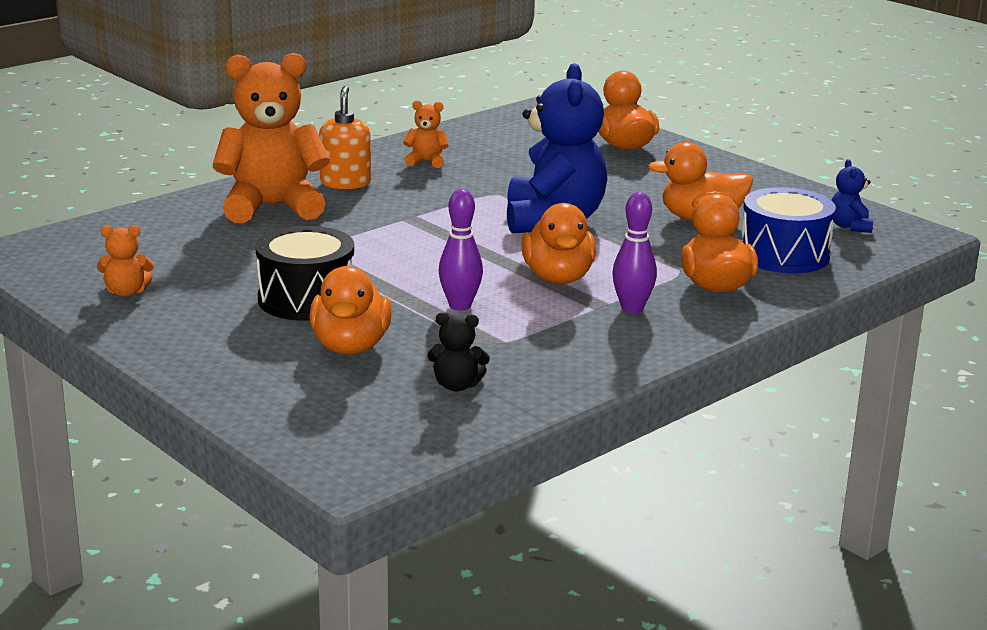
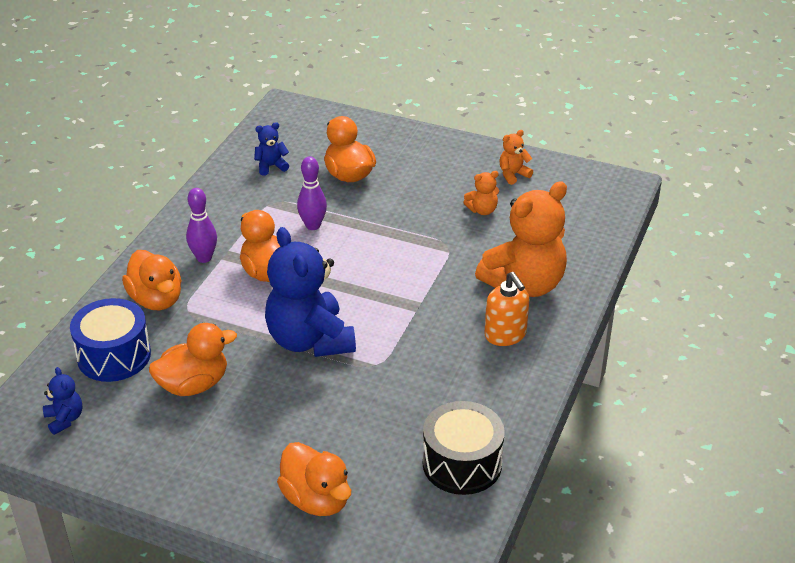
camera: 155 degrees right, 15 degrees up
black drum [255,226,354,321] -> black drum moved to [423,401,505,495]
orange teddy bear [403,100,449,168] -> orange teddy bear moved to [463,171,499,215]
black teddy bear [427,313,490,392] -> blue teddy bear [254,122,289,176]

